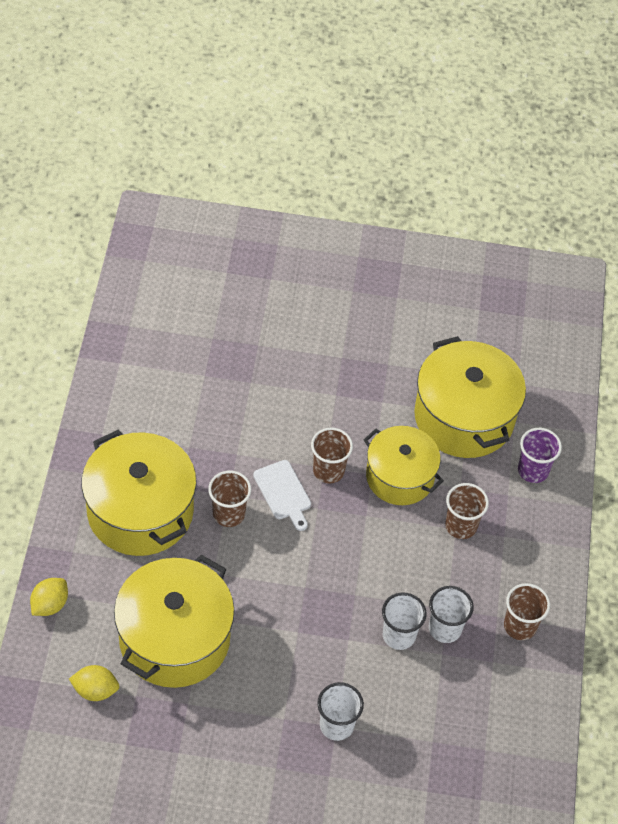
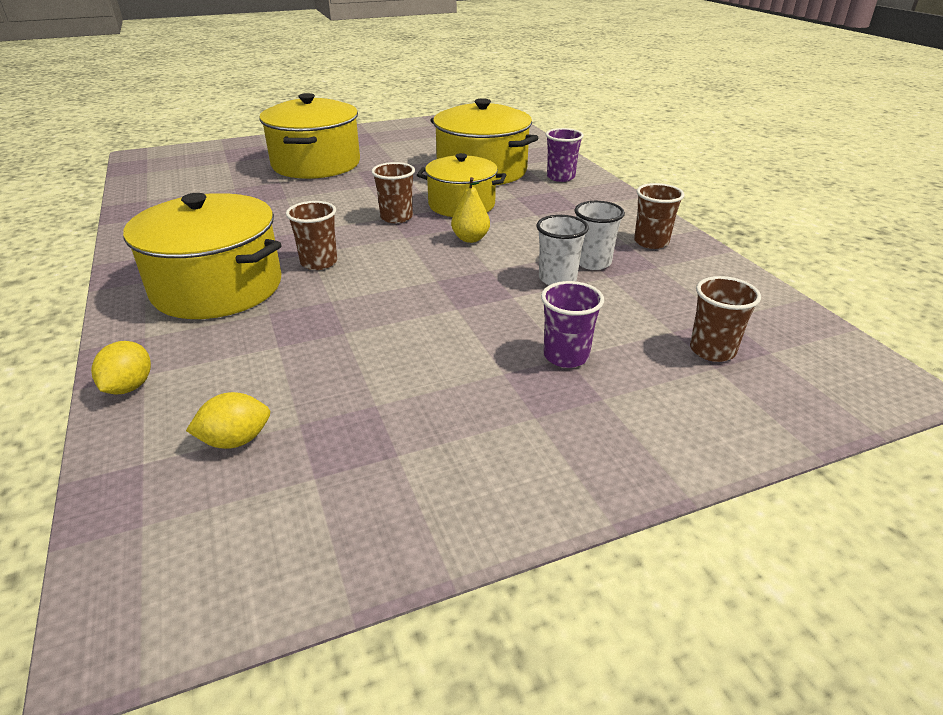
camera: 25 degrees left, 20 degrees down
yellow pot [114,555,235,688] -> yellow pot moved to [260,93,360,179]
white cutting board [253,460,311,531] -> none
white cup [317,682,364,741] -> purple cup [541,281,604,368]
brown cup [445,483,489,539] -> brown cup moved to [690,276,761,362]
none -> yellow pear [451,177,490,243]

